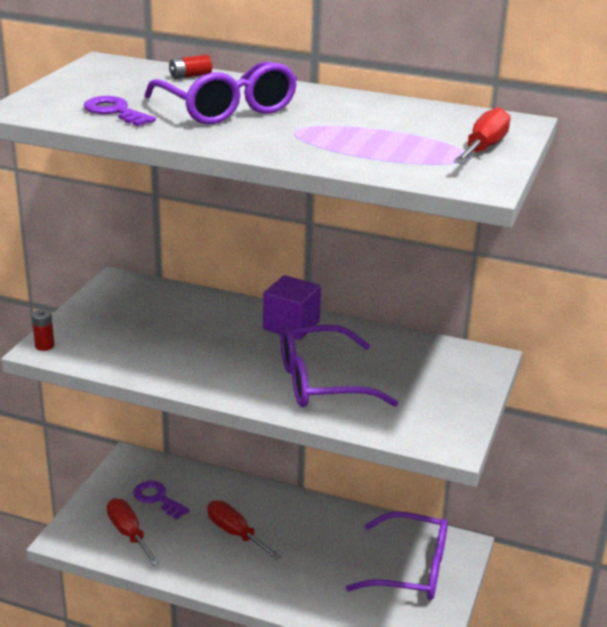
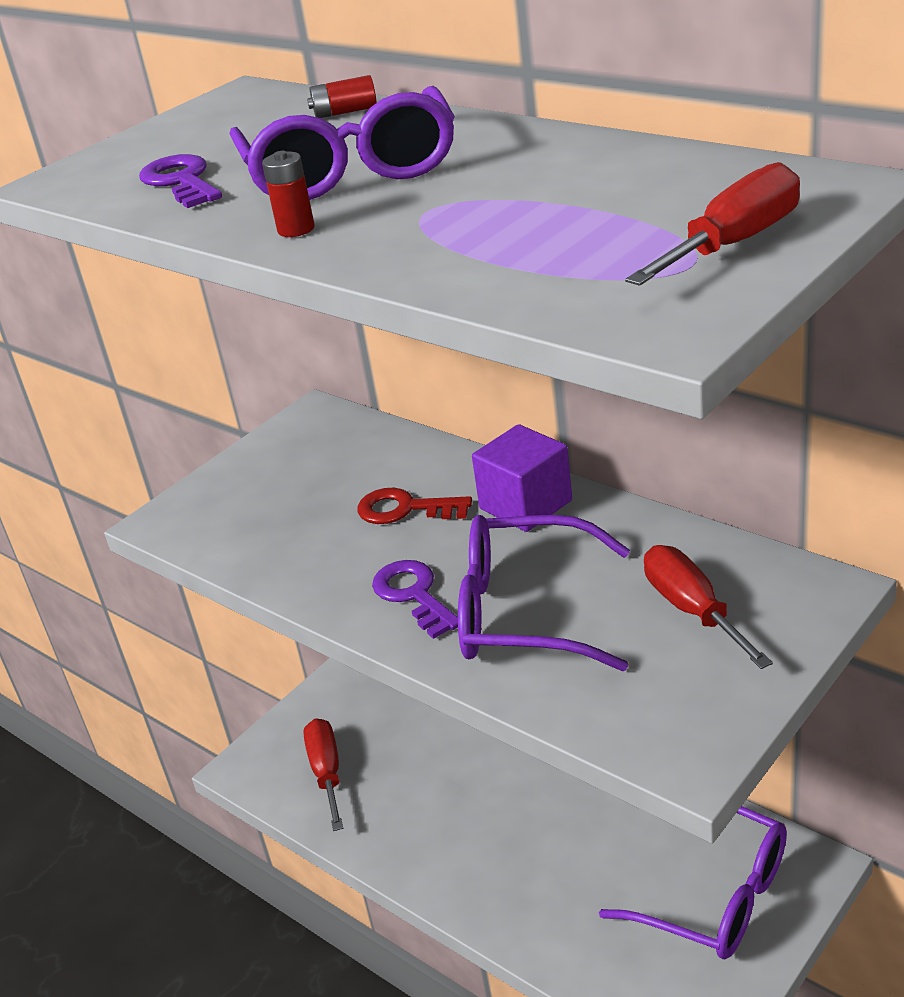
camera: 25 degrees right, 5 degrees up
red battery [32,309,55,351] -> red battery moved to [262,151,314,237]
purple key [133,481,190,519] -> purple key moved to [372,560,458,639]
red screwdriver [207,500,281,560] -> red screwdriver moved to [644,545,773,669]
none -> red key [357,488,472,524]

